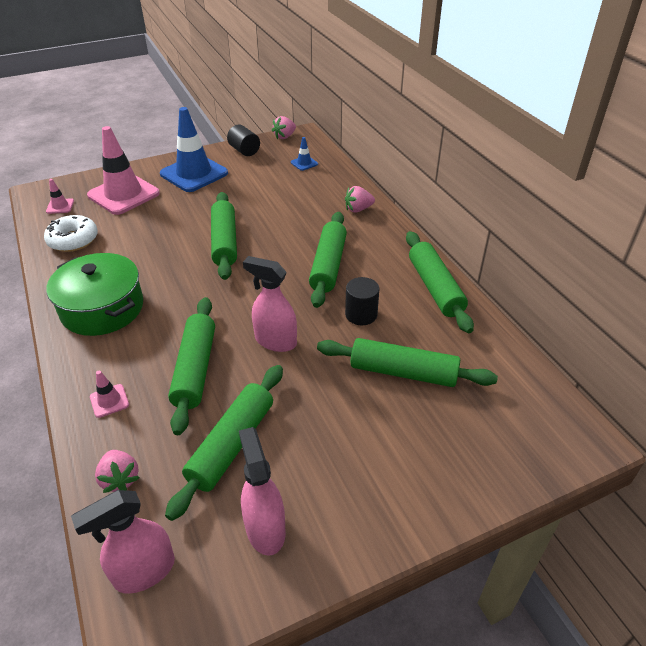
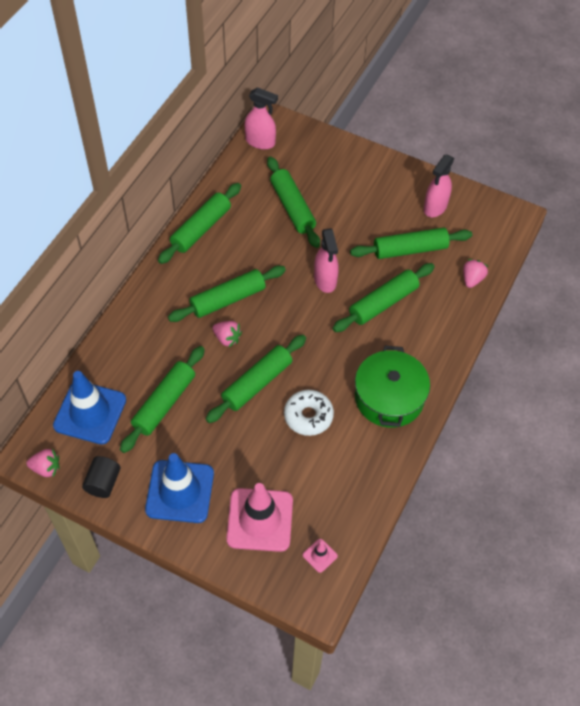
camera: 130 degrees left, 15 degrees up
white donut [44,215,98,252] -> white donut moved to [284,390,334,436]
pink spray bottle [71,490,175,594] -> pink spray bottle moved to [245,87,278,149]
pink traffic cone [90,371,129,418] -> none
blue traffic cone [291,137,318,171] -> blue traffic cone [53,371,126,444], size x2.38
pink strawberry [345,186,375,213] -> pink strawberry moved to [213,321,242,347]
black cylinder [345,277,379,325] -> none
none -> green rolling pin [120,346,205,453]

